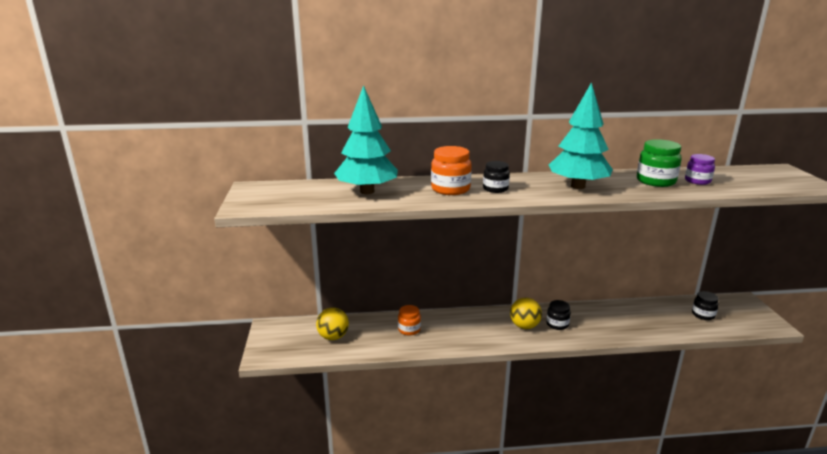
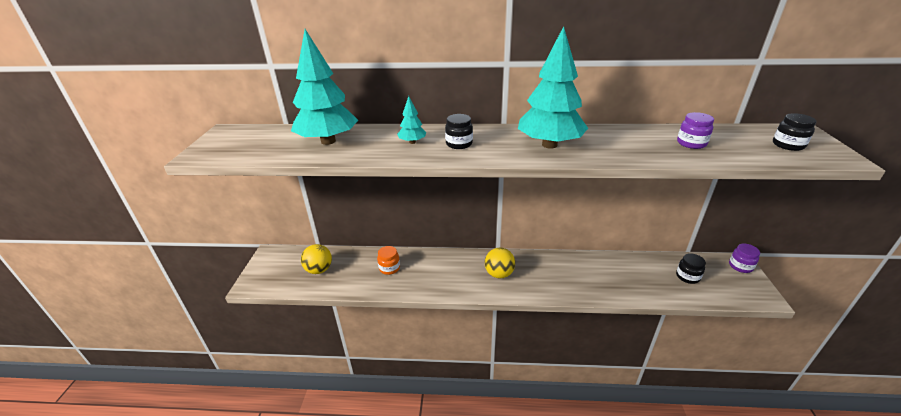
camera: 10 degrees right, 10 degrees up
orange jar [431,146,472,195] -> turquoise tree [397,96,427,144]
black jar [546,300,571,330] -> black jar moved to [773,113,817,151]
green jar [637,139,682,187] -> none
none -> purple jar [729,243,760,273]

